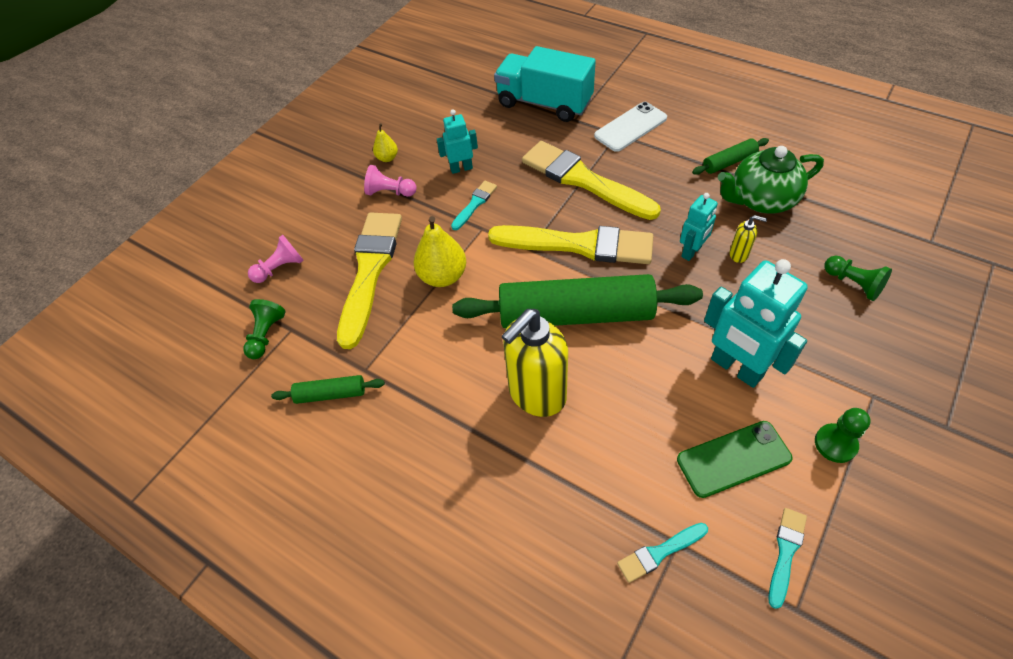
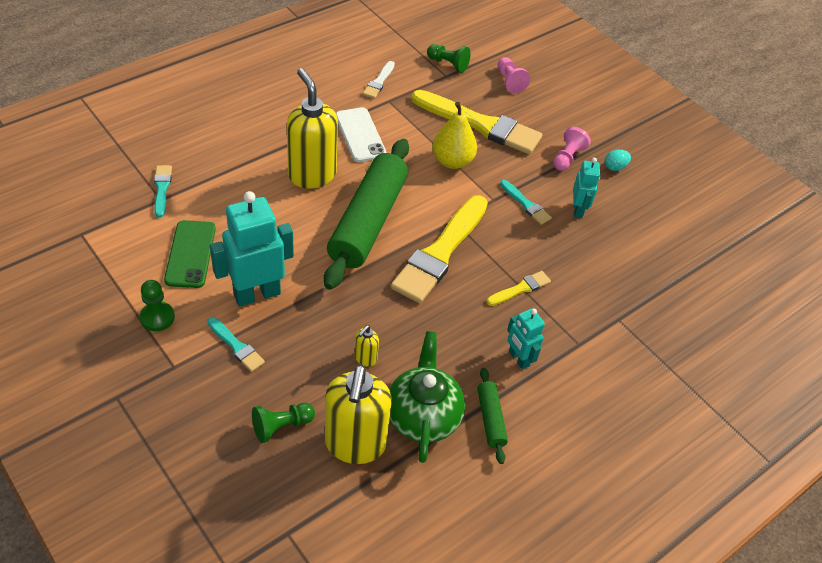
camera: 100 degrees right, 5 degrees down
green rolling pin [271,375,385,404] -> white brush [363,61,395,99]
yellow pear [373,123,398,162] -> turquoise egg [605,150,631,171]
turquoise truck [494,46,596,122] -> none
yellow brush [522,141,661,220] -> yellow brush [486,271,551,306], size x0.45
white phone [594,102,667,152] -> white phone moved to [336,107,387,162]
turquoise robot [680,193,718,261] -> turquoise robot moved to [507,308,545,370]
turquoise brush [768,508,807,609] -> turquoise brush moved to [207,317,265,372]
none -> yellow soap dispenser [325,364,392,464]

